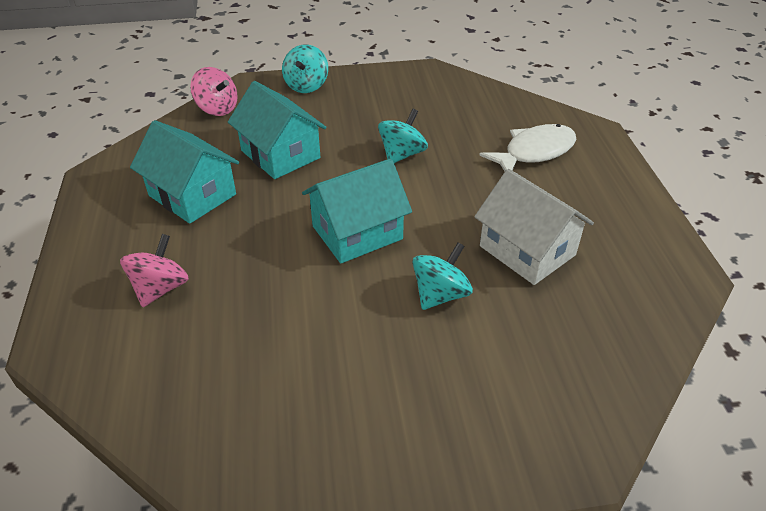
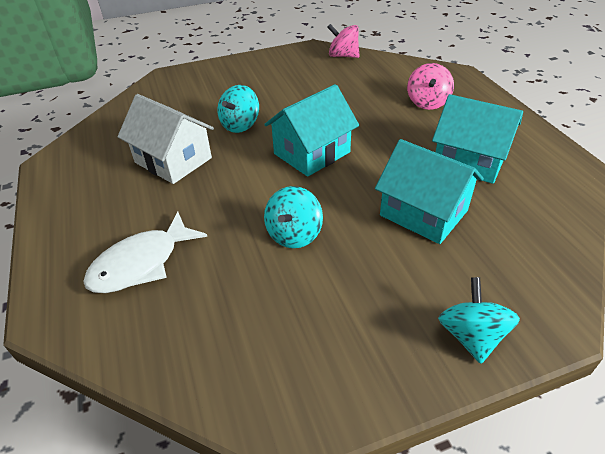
camera: 170 degrees right, 0 degrees up
pink spinning top [190,67,238,116] -> pink spinning top moved to [327,24,359,58]

